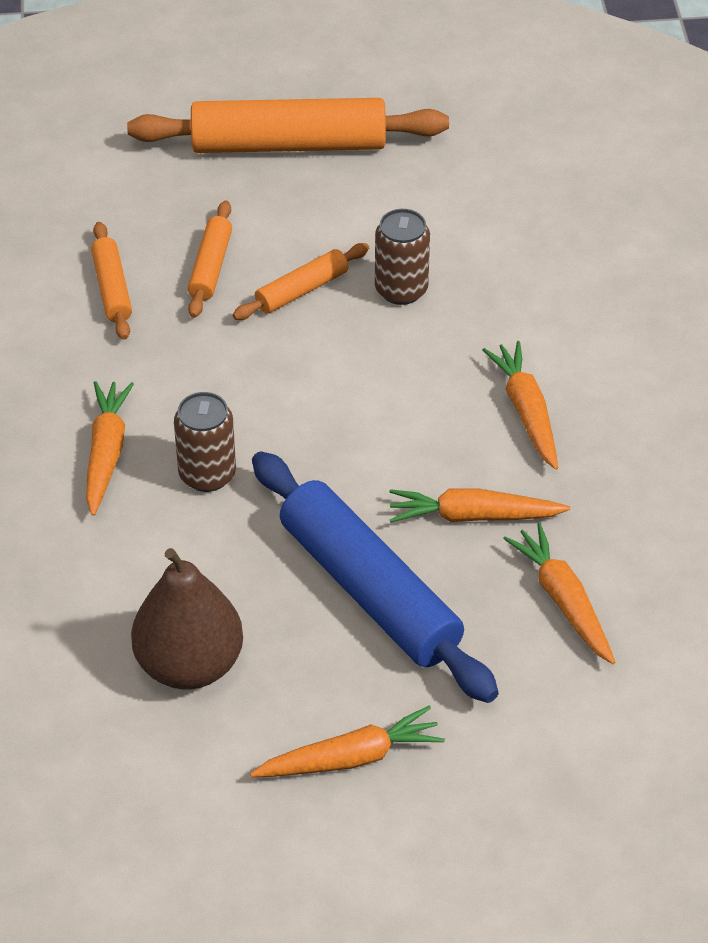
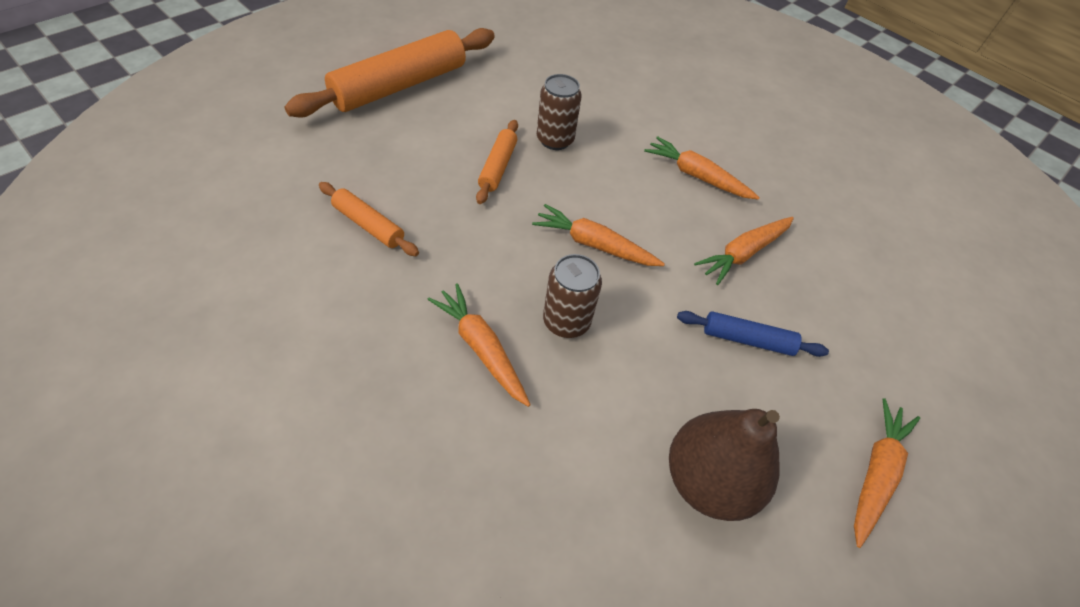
camera: 45 degrees left, 5 degrees up
orange rolling pin [188,201,232,318] -> none
blue rolling pin [252,451,499,703] -> blue rolling pin [677,311,829,357], size x0.49
orange carrot [503,523,616,664] -> orange carrot moved to [532,204,665,266]

